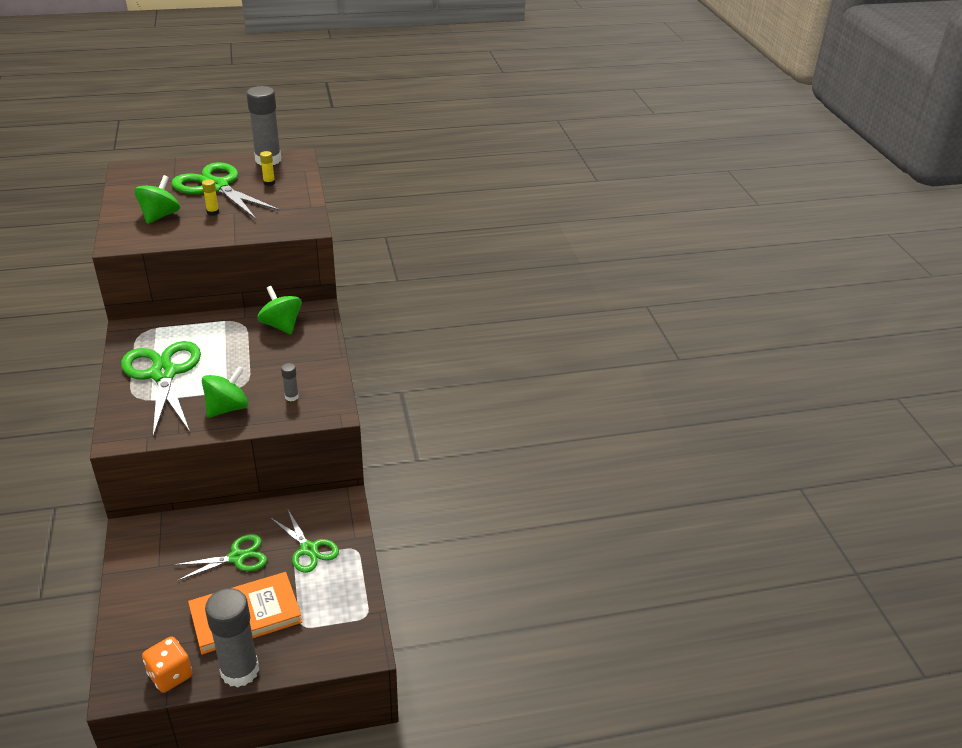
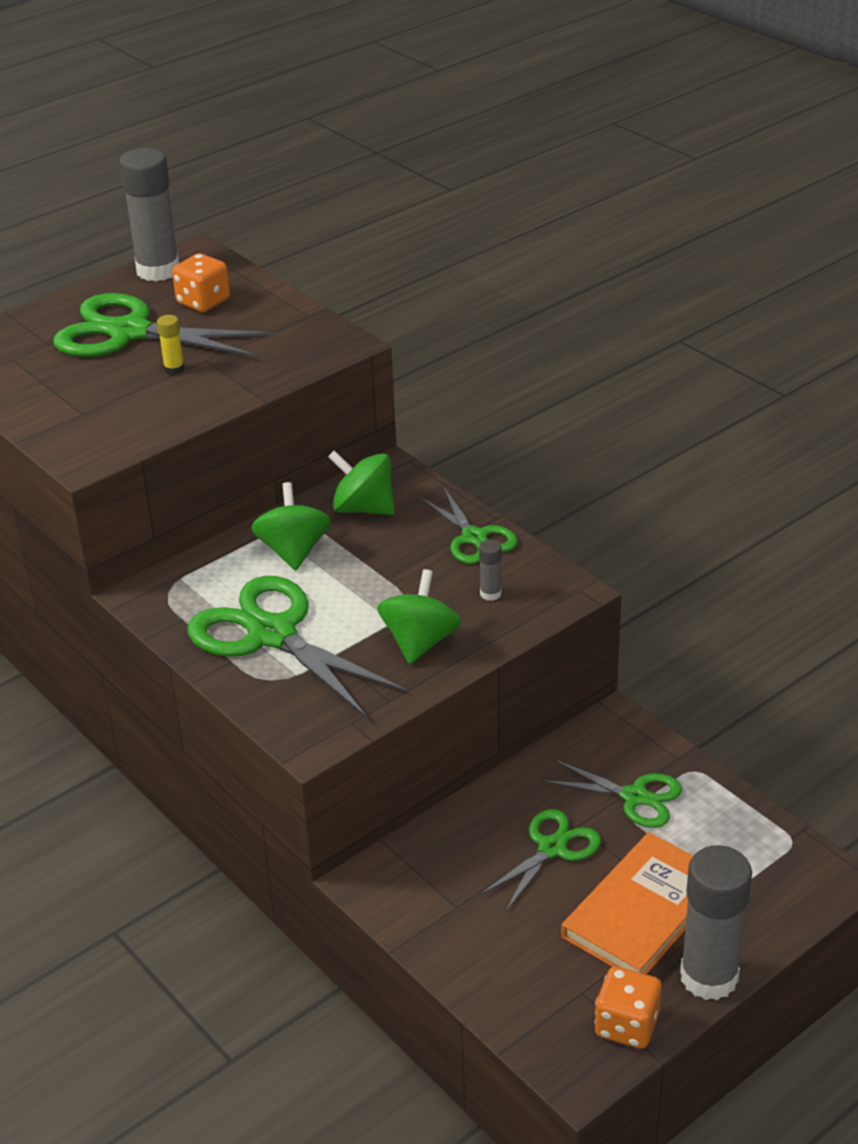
camera: 25 degrees left, 0 degrees up
green spinning top [134,175,180,224] -> green spinning top moved to [251,482,331,571]
yellow glue stick [260,151,275,186] -> orange dice [172,253,230,312]
none -> green scissors [419,488,518,564]

